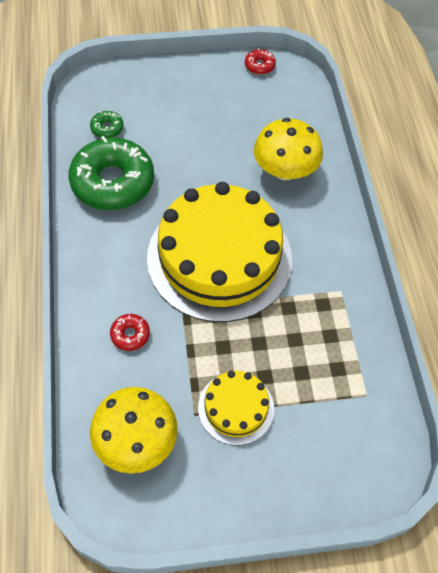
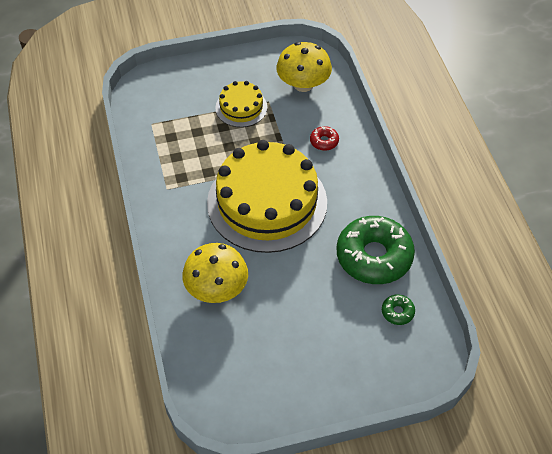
camera: 175 degrees right, 5 degrees down
red donut [245,48,276,74] -> none

